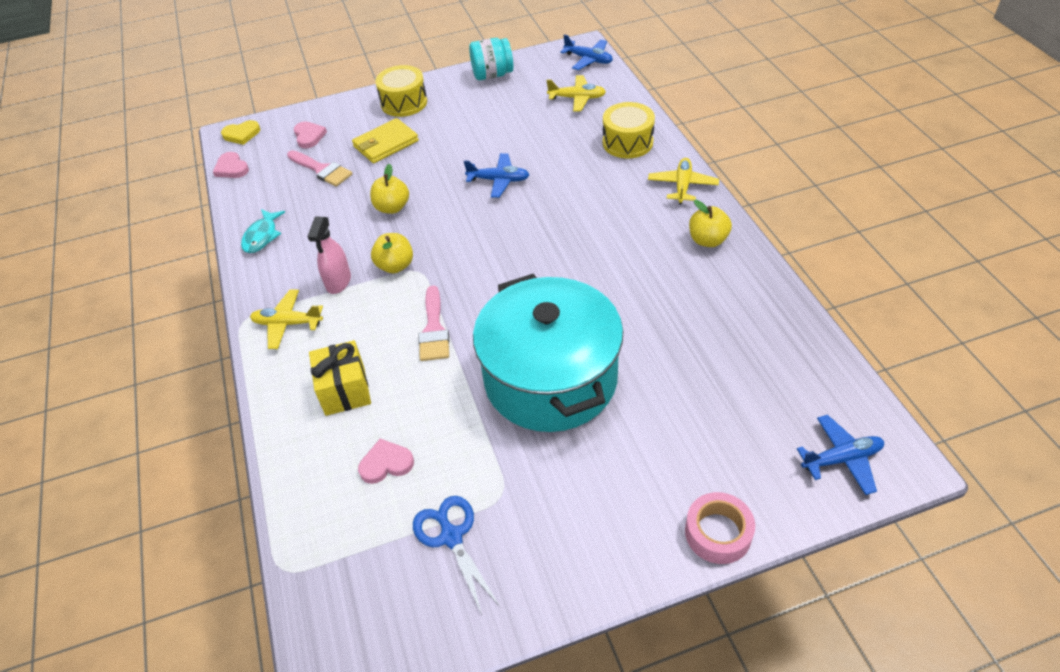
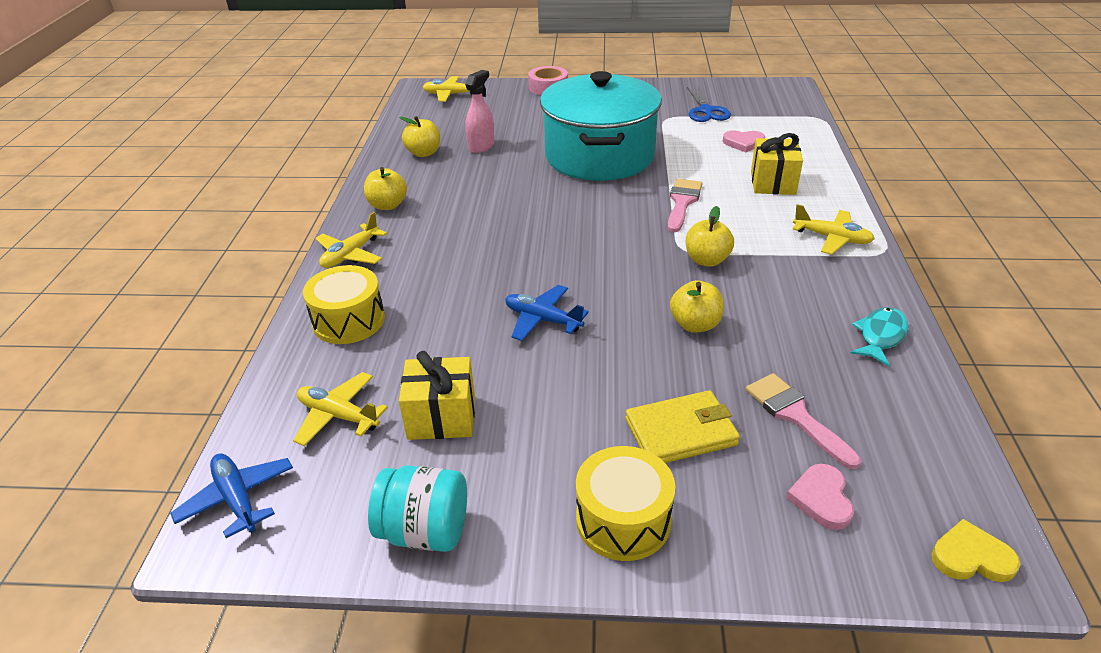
camera: 160 degrees left, 10 degrees down
pink heart [213,152,249,178] -> none
pink spray bottle [307,216,351,294] -> pink spray bottle moved to [465,70,494,153]
blue plane [797,415,884,495] -> yellow plane [423,76,472,102]
none -> yellow apple [399,116,440,157]
none -> yellow gift [399,351,475,440]

